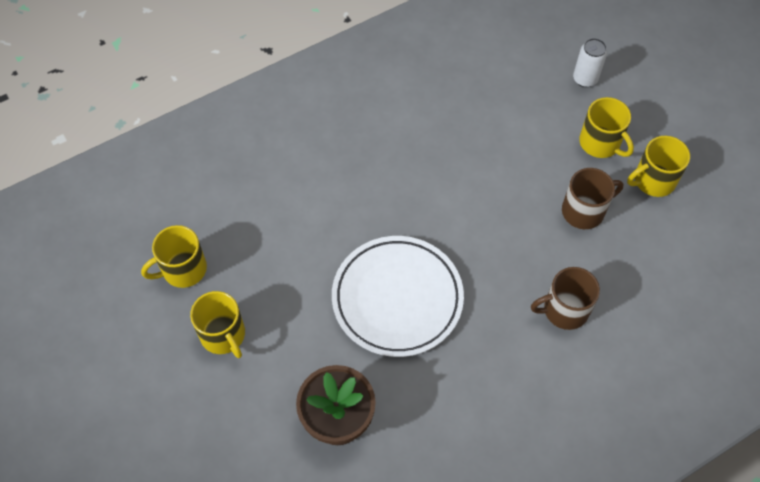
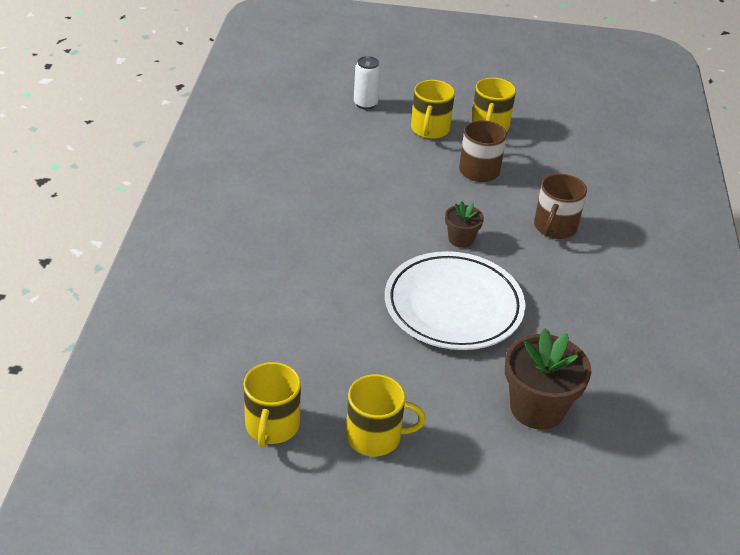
camera: 55 degrees left, 20 degrees down
yellow mug [579,97,634,158] -> yellow mug turned 105 degrees clockwise [411,80,455,139]
none -> brown flower pot [445,201,484,248]

